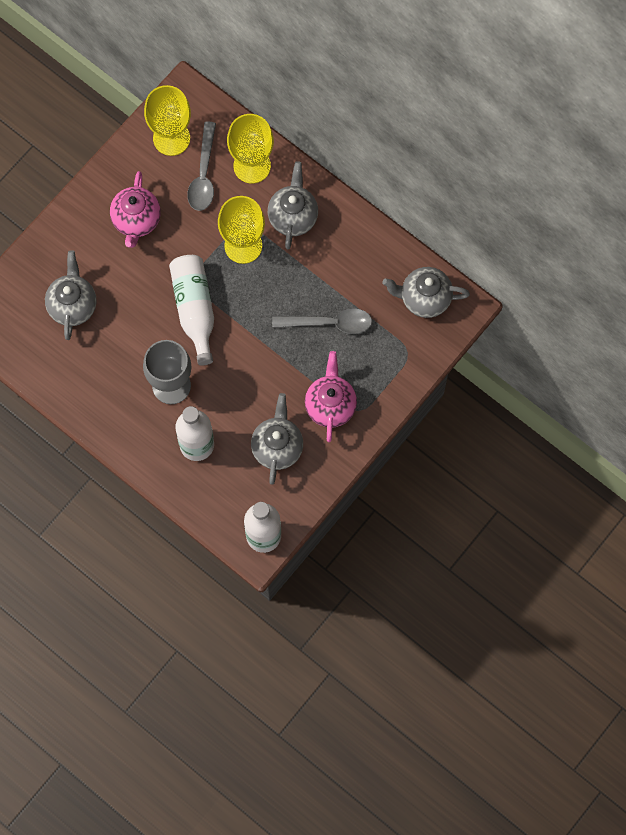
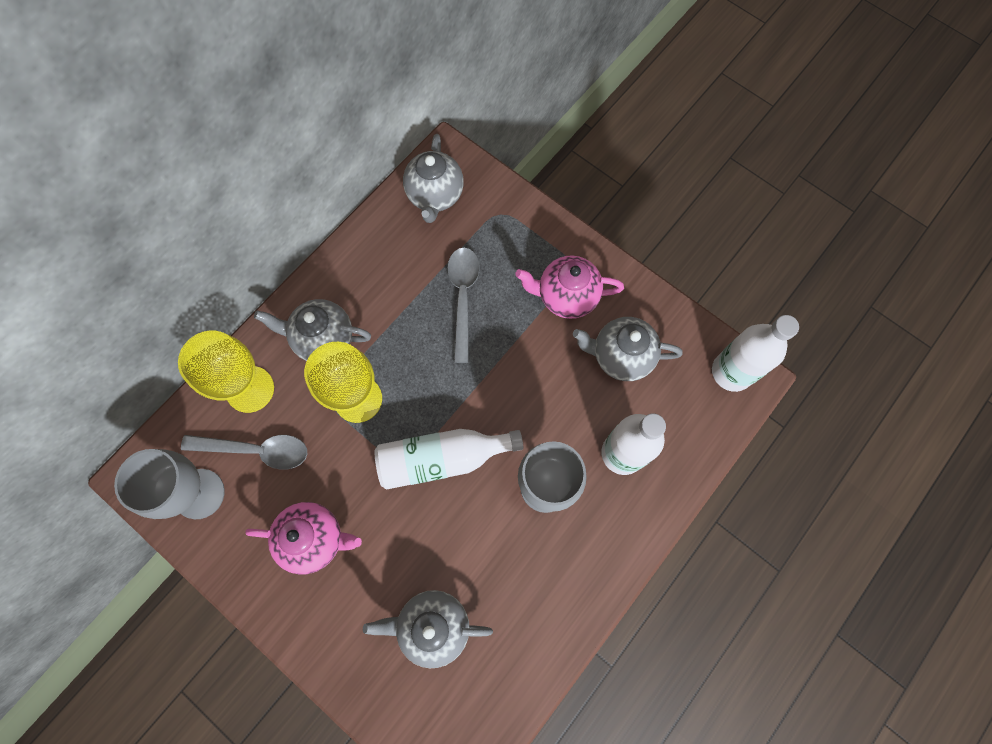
camera: 90 degrees left, 0 degrees up
yellow goblet [144,85,191,156] -> grey goblet [114,449,225,519]

